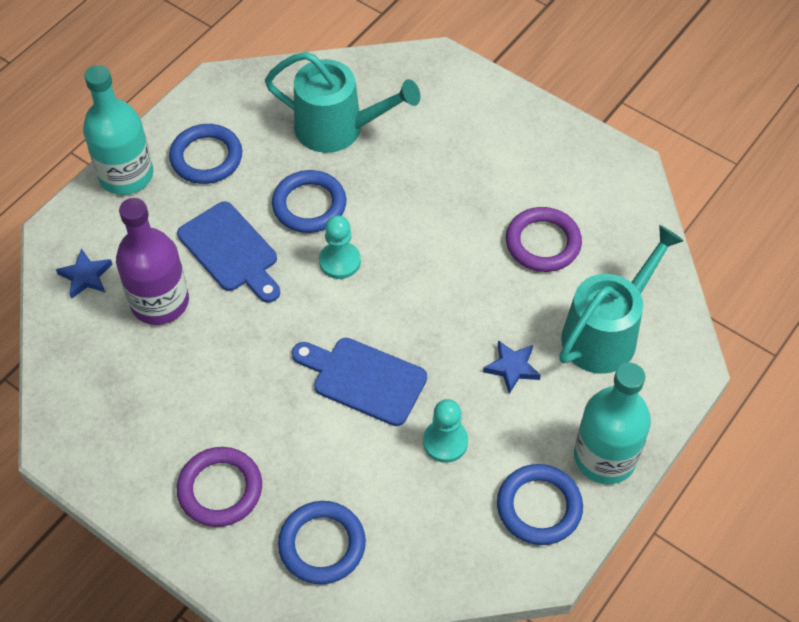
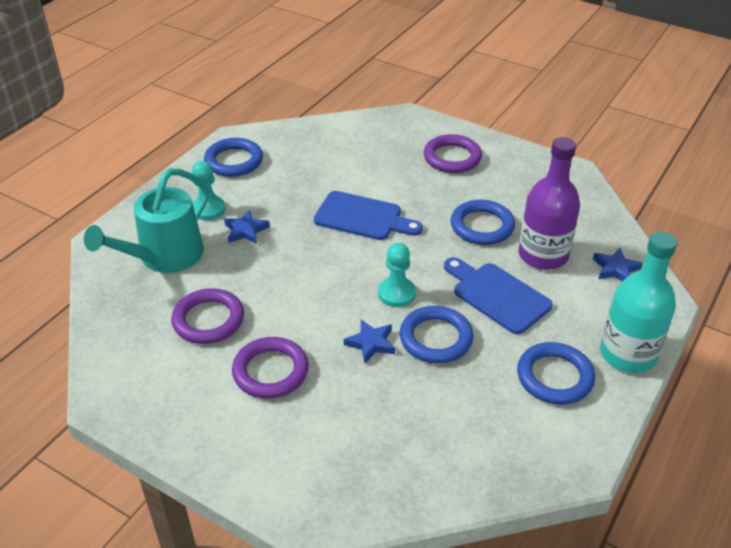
camera: 175 degrees right, 15 degrees down
turquoise watering can [265,52,420,153] -> none
blue ring [278,501,366,584] -> blue ring moved to [451,200,515,245]
turquoise pawn [423,399,468,463] -> turquoise pawn moved to [192,161,225,220]
turquoise bottle [574,362,651,484] -> none
none -> purple ring [232,337,309,399]
none -> blue star [344,319,395,363]

